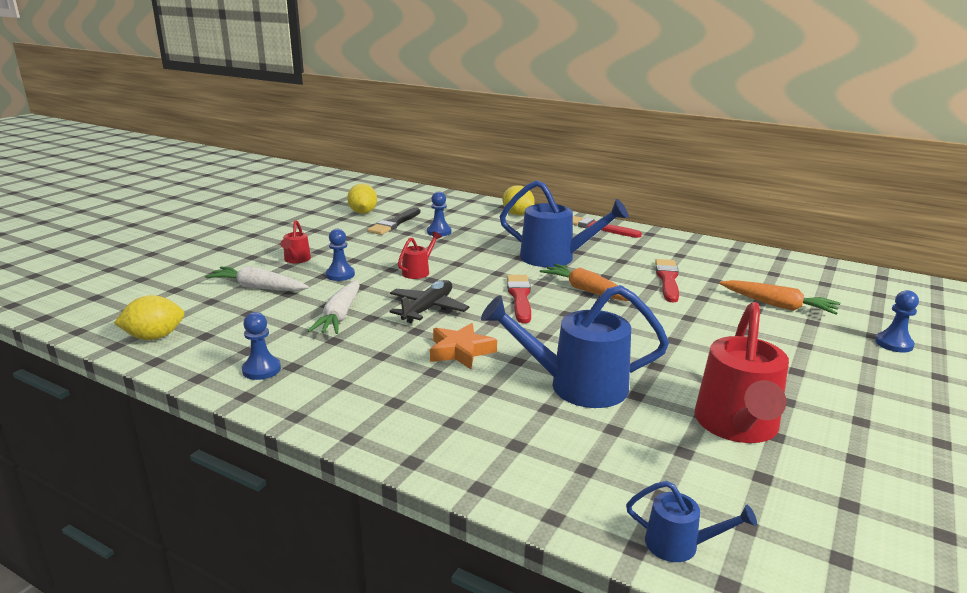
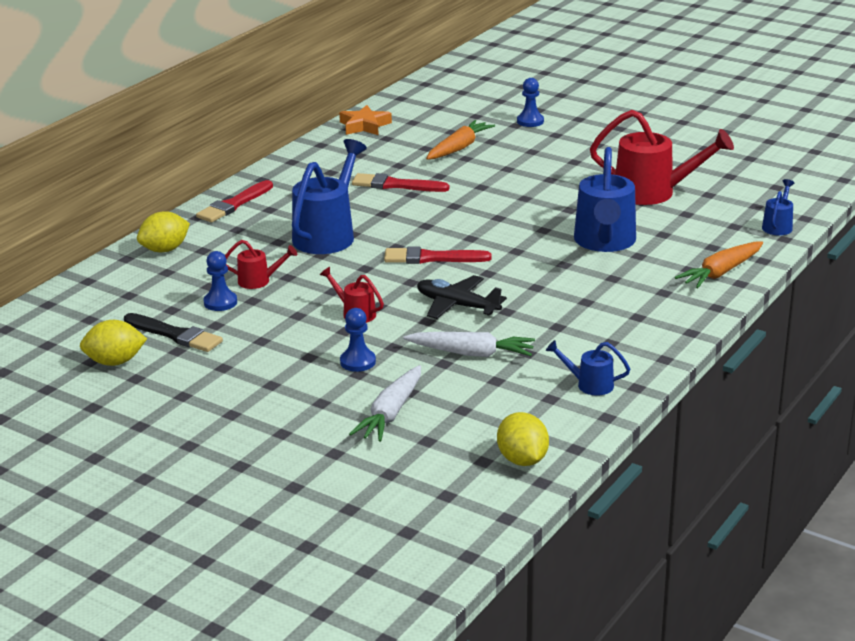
camera: 85 degrees left, 5 degrees up
blue pawn [242,312,281,380] -> blue watering can [546,340,630,396]
red watering can [281,220,311,263] -> red watering can moved to [225,240,297,289]
orange star [430,323,497,369] -> orange star moved to [339,105,392,135]
orange carrot [540,264,629,301] -> orange carrot moved to [675,241,763,288]

